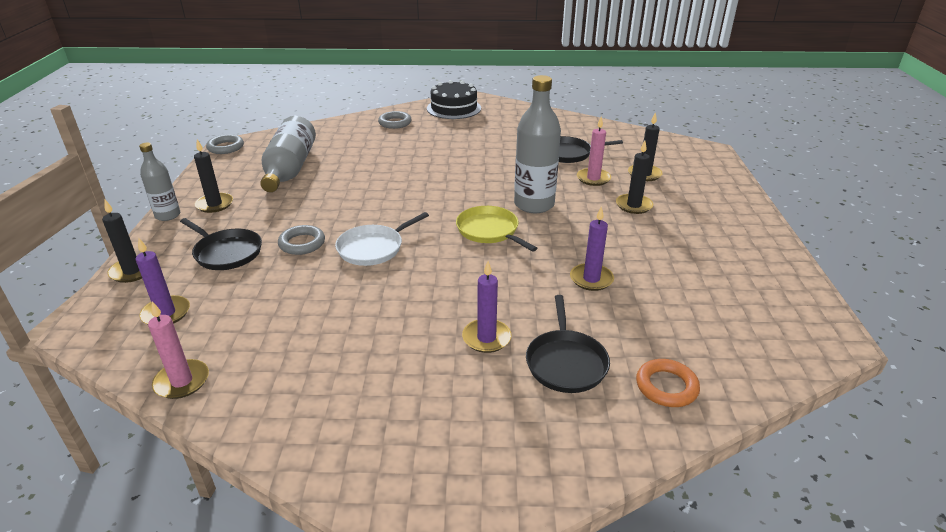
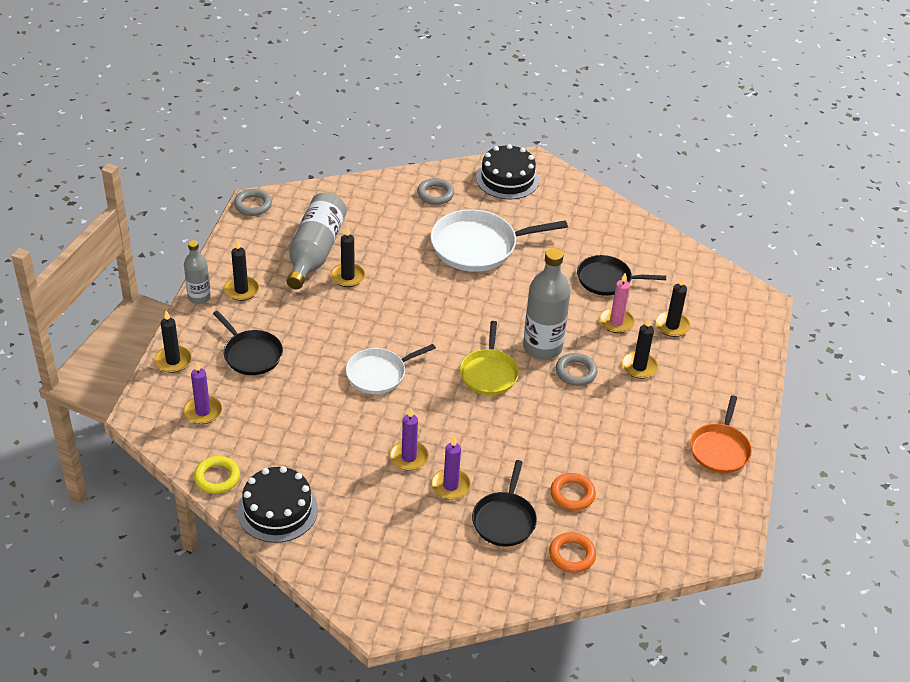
camera: 10 degrees right, 10 degrees up
pink candle [148,302,209,399] -> yellow ring [194,456,240,494]
grey ring [278,225,325,255] -> grey ring moved to [556,353,598,386]
yellow pan [456,206,537,252] -> yellow pan turned 150 degrees counterclockwise [460,321,519,395]
purple candle [570,206,614,291] -> purple candle moved to [390,408,429,471]
none -> black cake [237,466,318,543]
none -> black candle [331,227,365,287]
none -> white pan [430,209,568,272]
none -> orange ring [550,473,596,511]
none -> orange pan [690,395,752,473]

